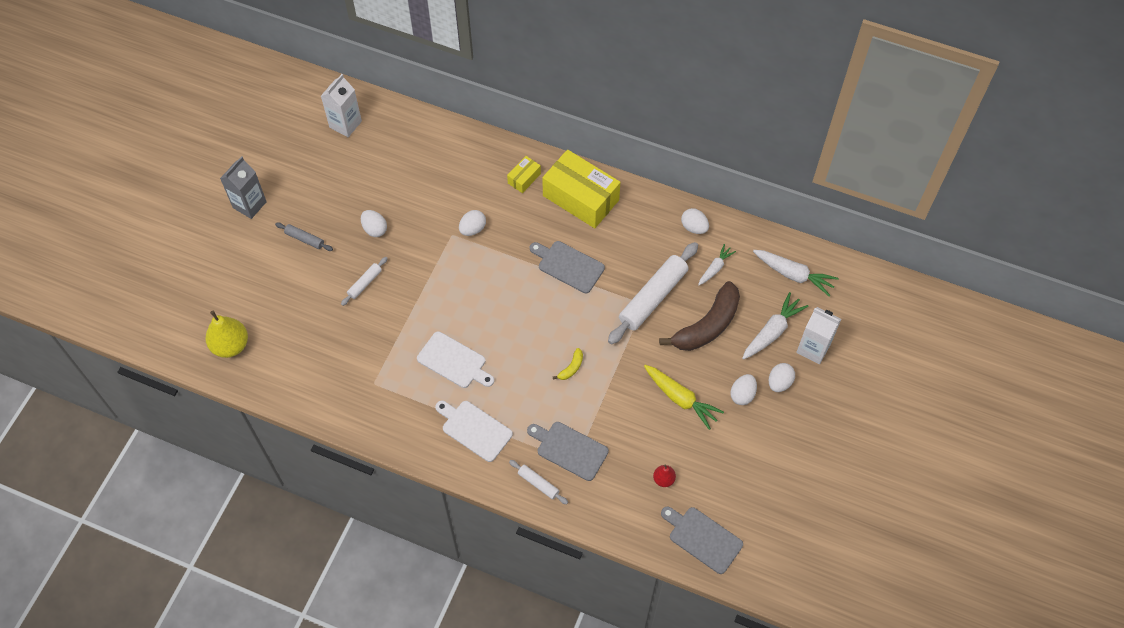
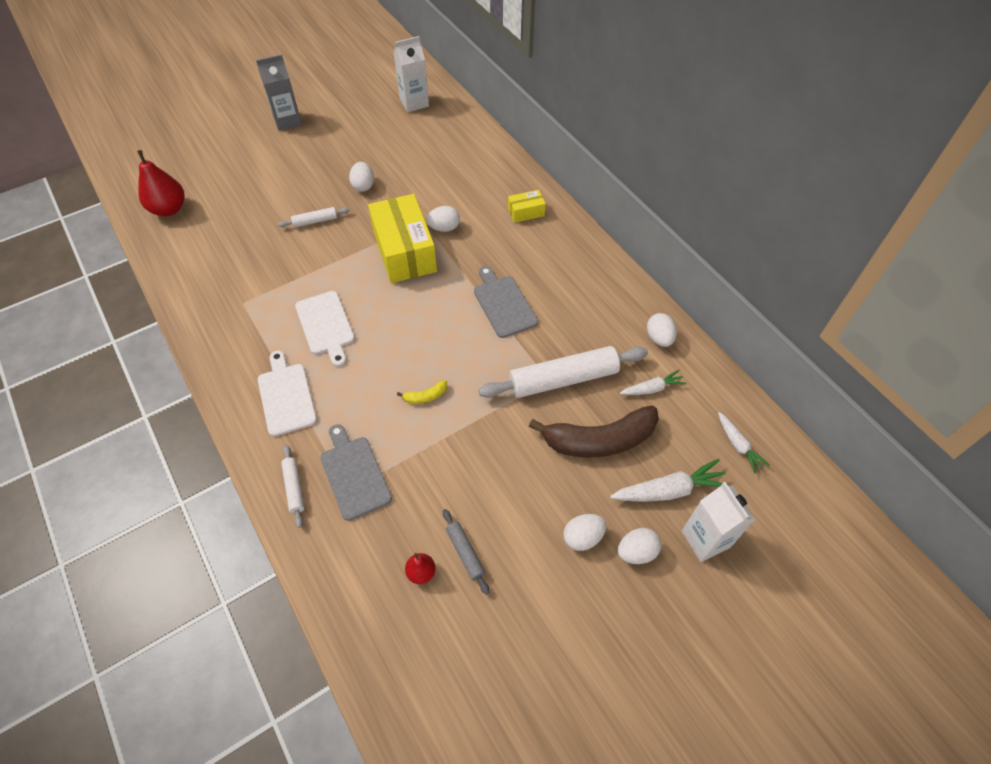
camera: 35 degrees right, 5 degrees down
yellow pear [205,311,248,358] -> red pear [137,150,184,216]
grey rolling pin [275,222,333,251] -> grey rolling pin moved to [443,509,489,595]
yellow box [542,149,620,228] -> yellow box moved to [368,194,437,283]
yellow carrot [644,365,724,430] -> none
grey cutting board [661,507,743,574] -> none
white carrot [753,250,839,296] -> white carrot [718,412,770,474], size x0.62

